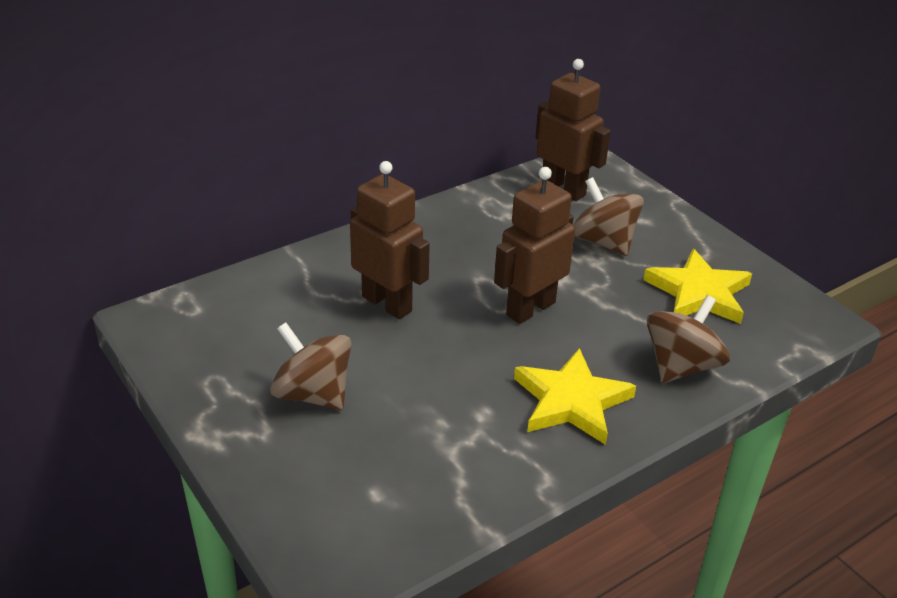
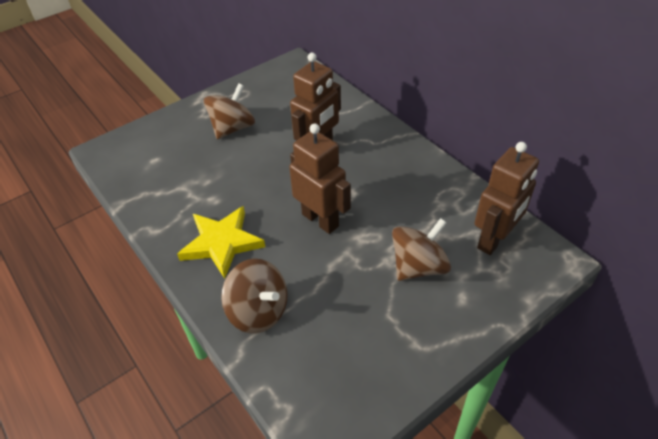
camera: 90 degrees right, 10 degrees up
yellow star [643,249,752,324] -> none

